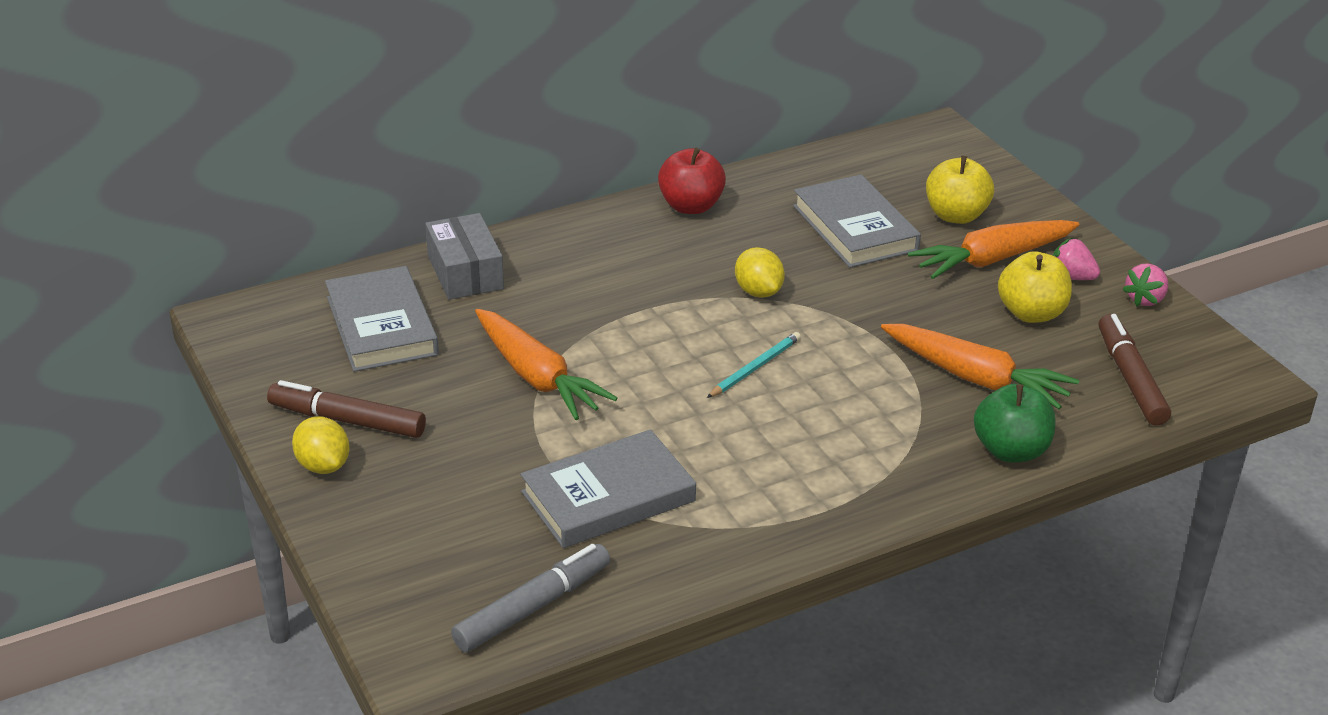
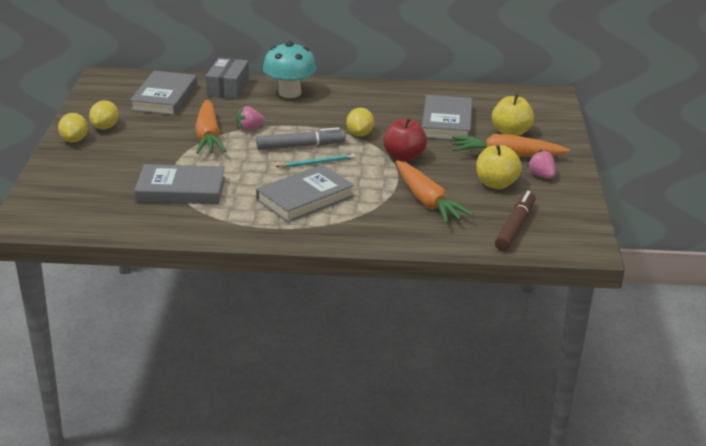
camera: 30 degrees right, 5 degrees down
brown marker [267,380,426,438] -> yellow lemon [89,101,119,129]
grey marker [451,544,610,652] -> grey marker moved to [256,127,346,150]
red apple [658,147,726,214] -> red apple moved to [383,118,427,161]
green apple [974,384,1056,462] -> none
pink strawberry [1122,263,1168,306] -> pink strawberry moved to [236,106,265,131]
none -> grey book [256,165,354,223]
none -> turquoise mushroom [263,41,316,98]

